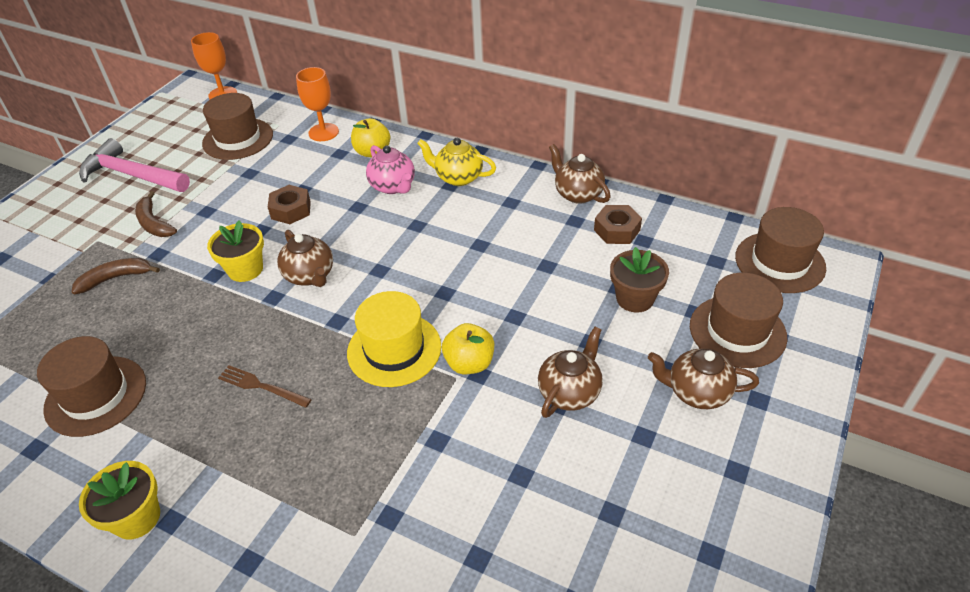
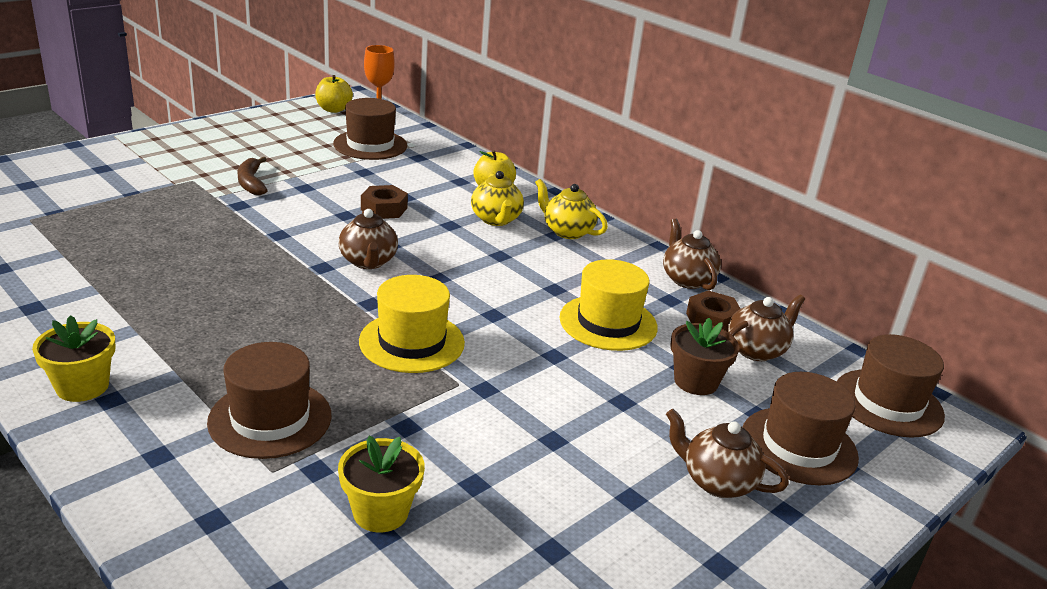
camera: 15 degrees right, 15 degrees down
brown hat [37,336,146,437] -> brown hat moved to [207,342,332,459]
brown banana [72,258,160,294] -> none
pink hammer [79,138,190,192] -> none
yellow flower pot [207,220,264,282] -> yellow flower pot moved to [338,435,425,532]
brown fork [218,365,312,408] -> none
orange goblet [296,67,339,141] -> none
pink teapot [366,145,415,194] -> yellow teapot [471,171,524,226]
yellow apple [442,323,494,374] -> yellow apple moved to [315,75,353,113]
brown teapot [538,327,603,418] -> brown teapot moved to [728,294,805,361]
none -> yellow hat [560,259,658,351]

